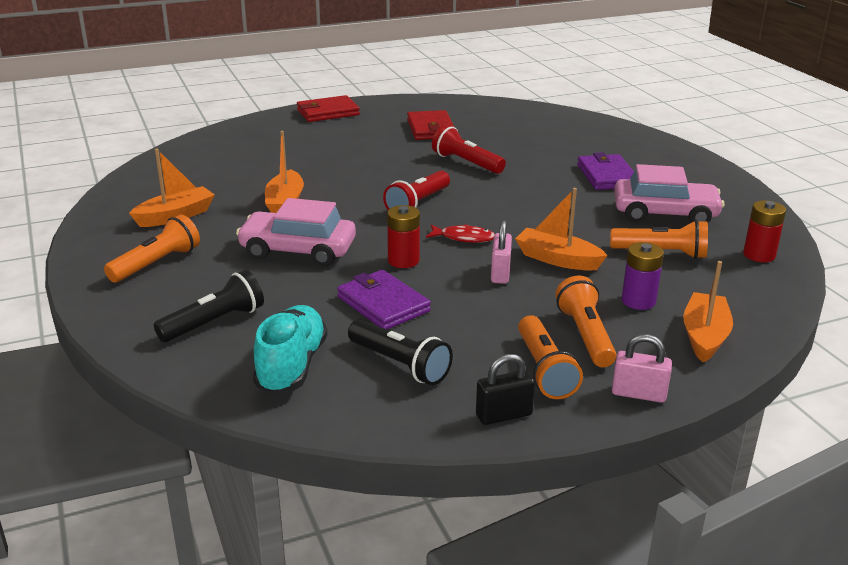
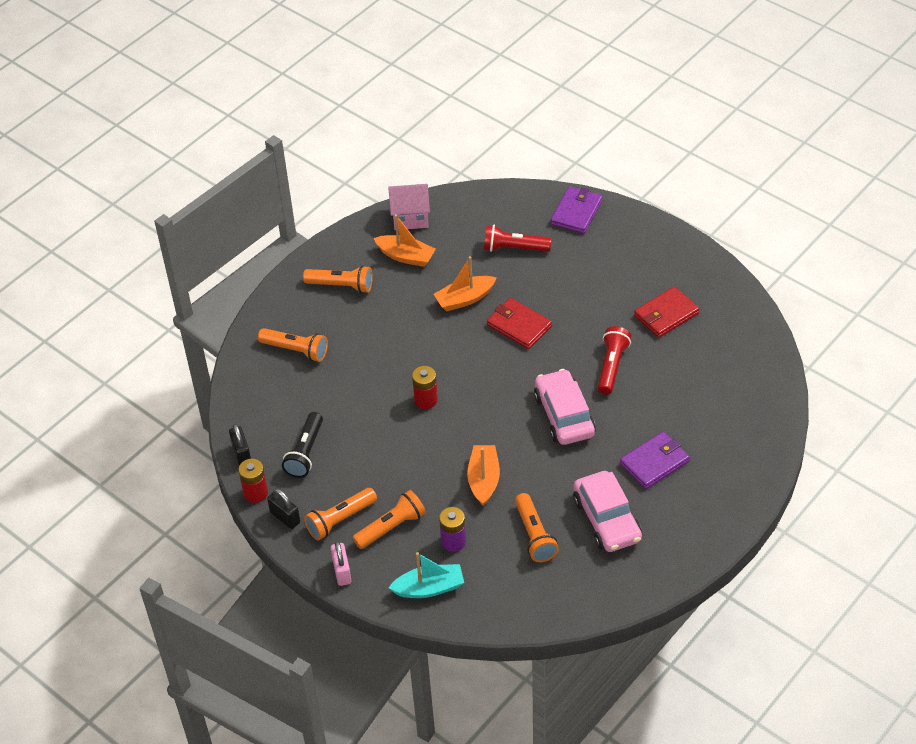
camera: 65 degrees right, 20 degrees up
black flashlight [154,270,264,342] -> orange flashlight [258,328,328,362]
pink car [236,198,356,266] -> pink car moved to [534,369,596,445]
turquoise shoe [253,305,327,394] -> none
red wallet [297,95,360,122] -> red wallet moved to [487,298,552,349]
purple wallet [337,270,431,330] -> purple wallet moved to [551,186,603,234]
red flashlight [383,171,450,210] -> red flashlight moved to [484,225,551,252]
red fish [426,224,495,243] -> none
pink padlock [491,220,512,284] -> none
orange boat [683,261,733,363] -> turquoise boat [388,552,464,598]
red battery [743,200,786,262] -> red battery moved to [238,459,268,503]
none -> black padlock [229,424,251,466]
none -> pink house [388,184,430,230]

